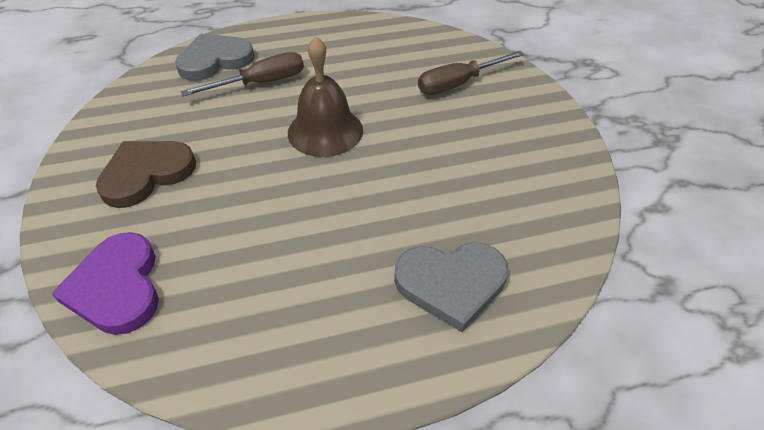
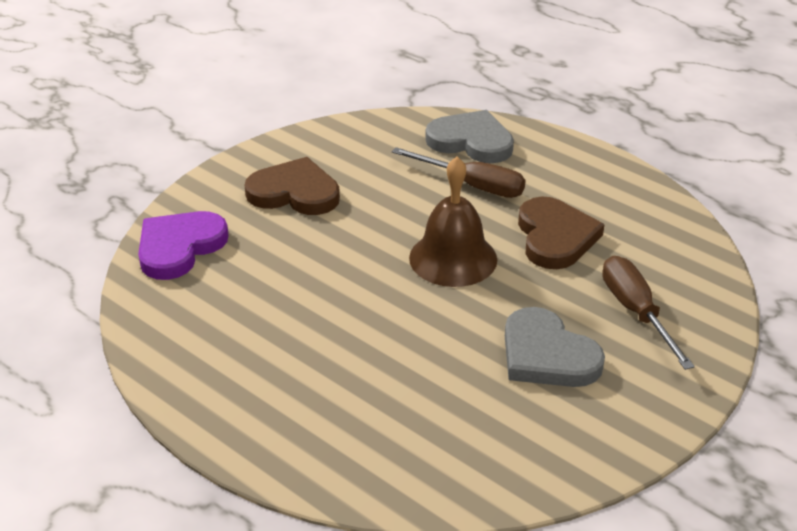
camera: 55 degrees right, 10 degrees down
grey heart [394,242,508,332] -> grey heart moved to [505,307,605,387]
brown screwdriver [418,51,524,95] -> brown screwdriver turned 45 degrees clockwise [602,256,695,370]
none -> brown heart [518,197,605,269]

